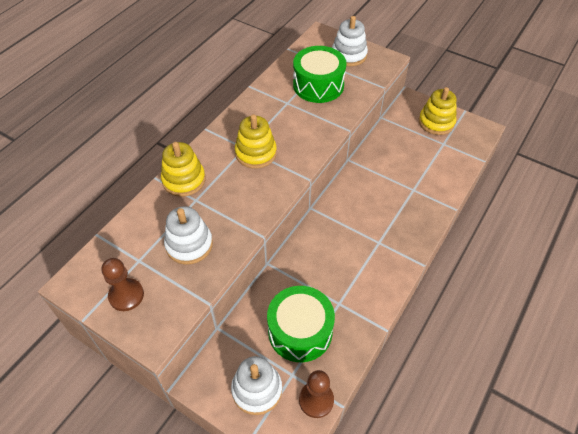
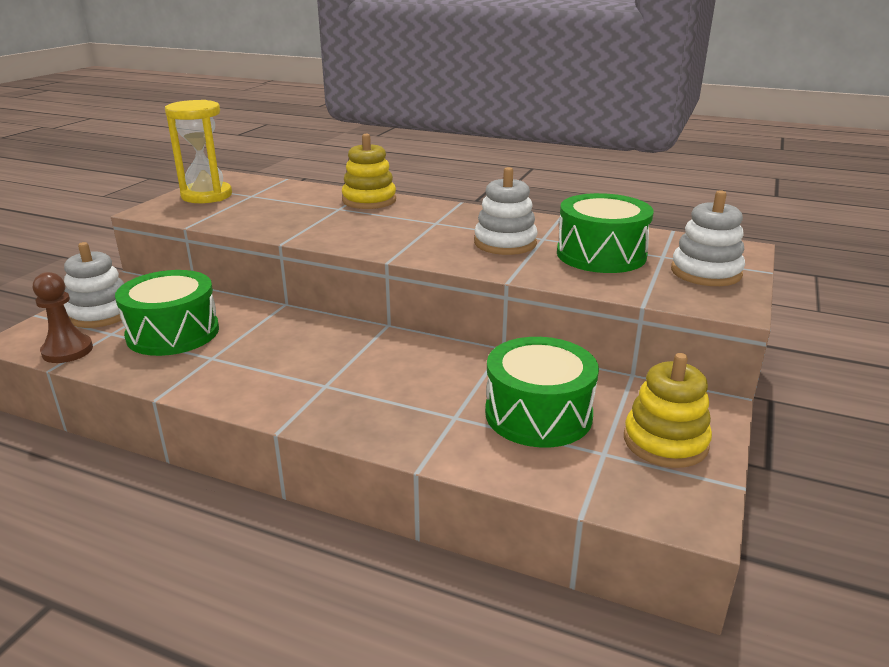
camera: 80 degrees right, 25 degrees down
brown pawn [102,258,144,311] -> yellow hourglass [165,100,232,203]
white stacking toy [164,206,213,265] -> white stacking toy moved to [474,167,538,255]
yellow stacking toy [235,114,277,169] -> none
none -> green drum [485,337,599,448]

